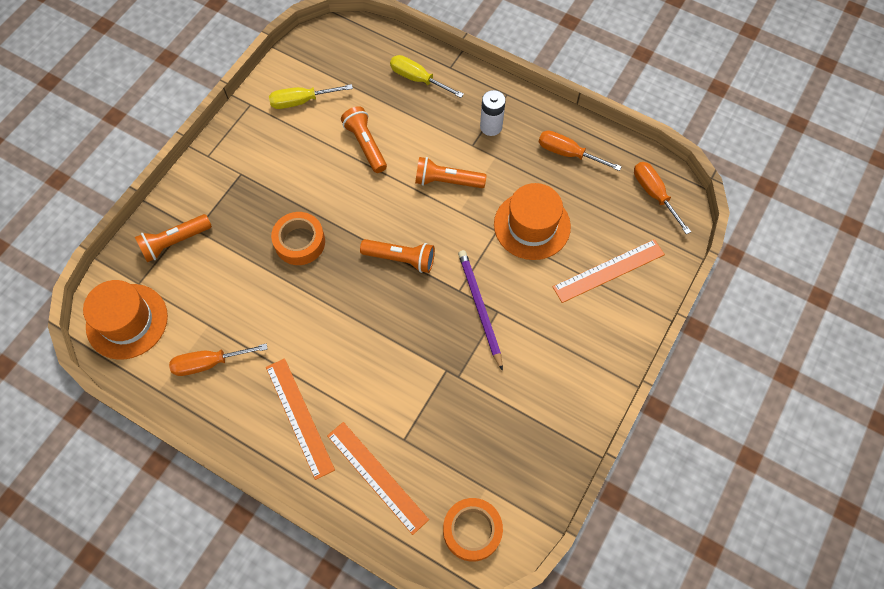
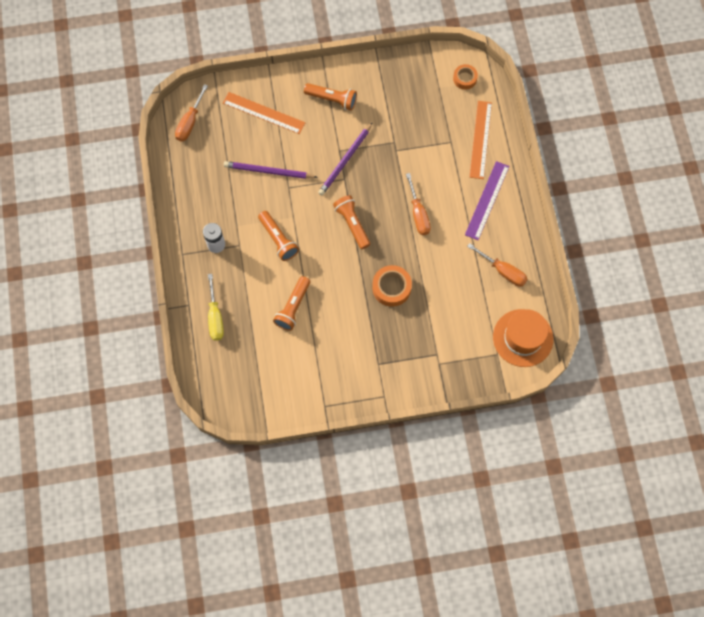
camera: 130 degrees left, 5 degrees up
orange flashlight [135,214,212,262] -> orange flashlight moved to [304,83,357,111]
orange ruler [266,358,335,480] -> purple ruler [465,161,509,240]
yellow screwdriver [269,84,353,109] -> none
orange tape [443,498,503,562] -> orange tape [453,64,478,90], size x0.65
orange hat [494,183,571,260] -> purple pencil [224,161,318,179]
orange screwdriver [539,130,622,171] -> orange screwdriver moved to [406,173,431,235]

